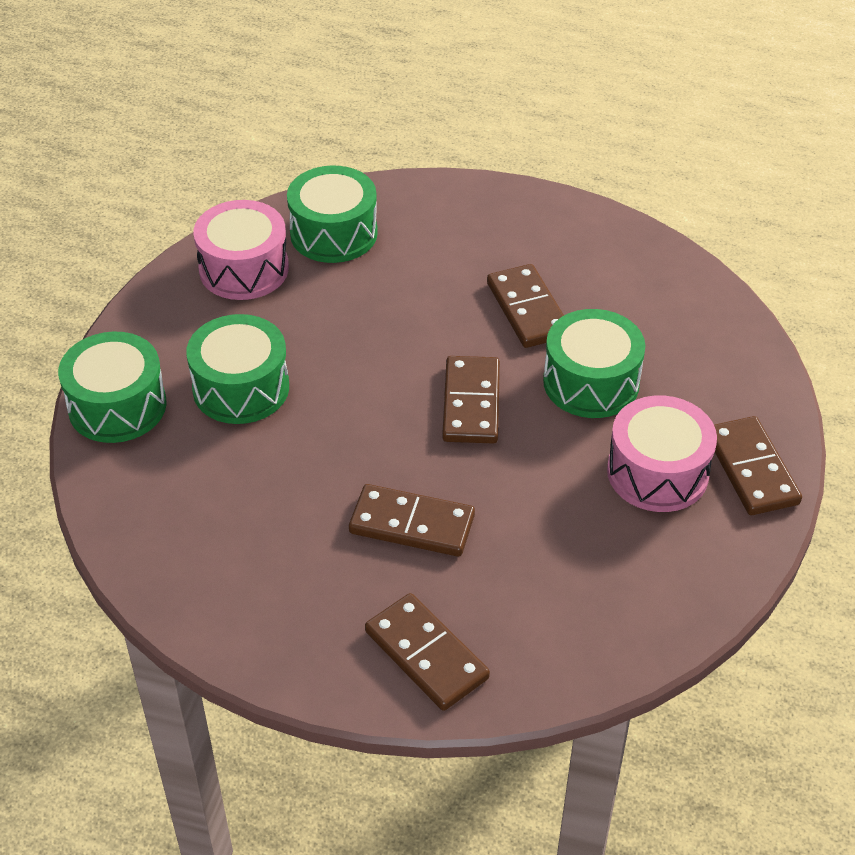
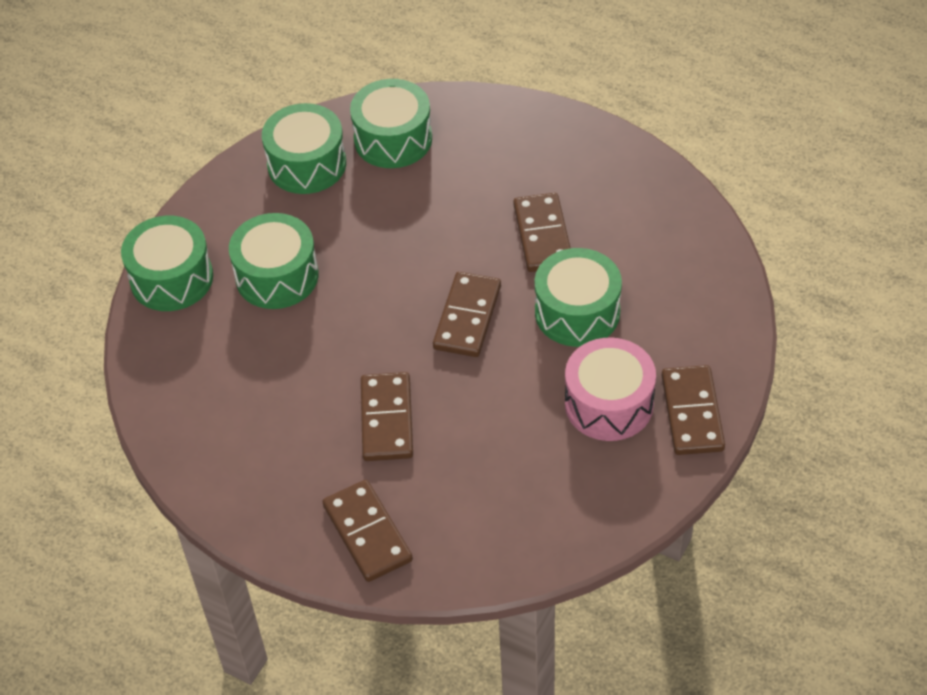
camera: 15 degrees right, 5 degrees up
pink drum [193,200,289,300] -> green drum [262,103,346,194]
brown domino [349,484,475,557] -> brown domino turned 60 degrees clockwise [361,372,413,461]

